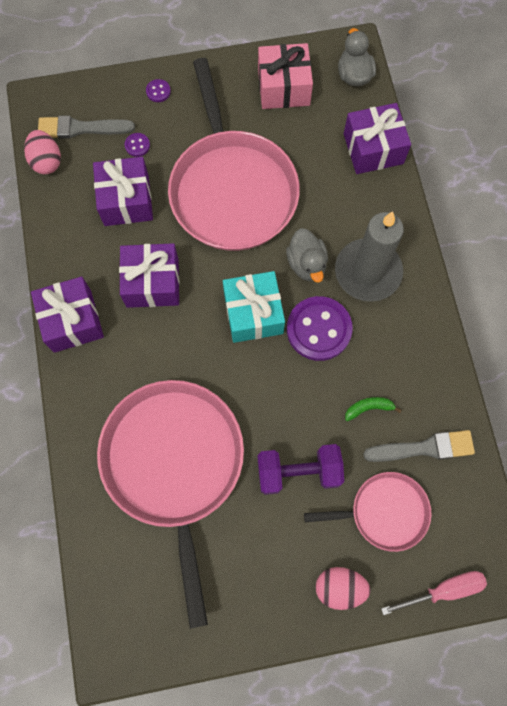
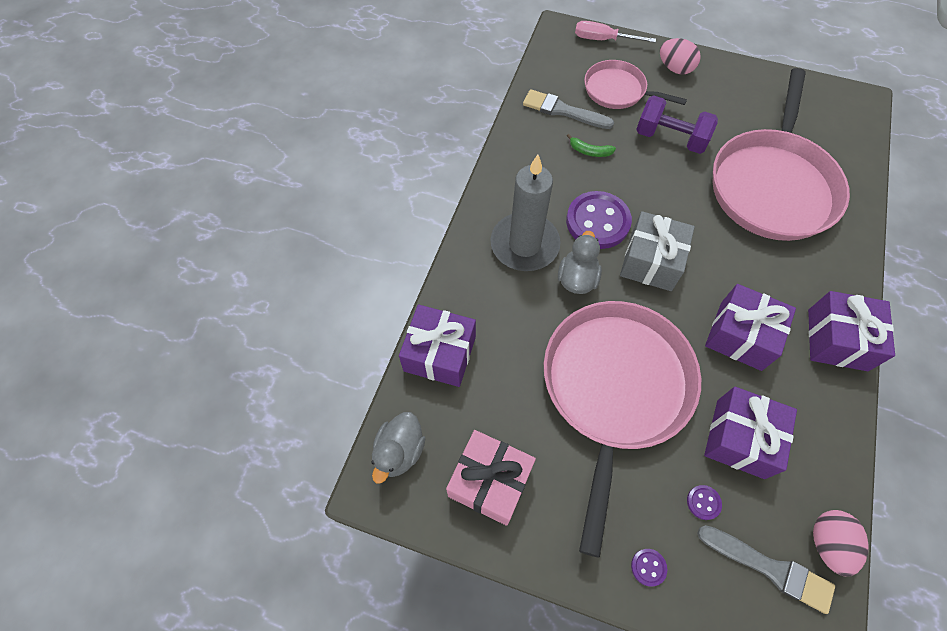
camera: 150 degrees left, 10 degrees down
turquoise gift [223,271,285,343] -> grey gift [620,211,695,291]

